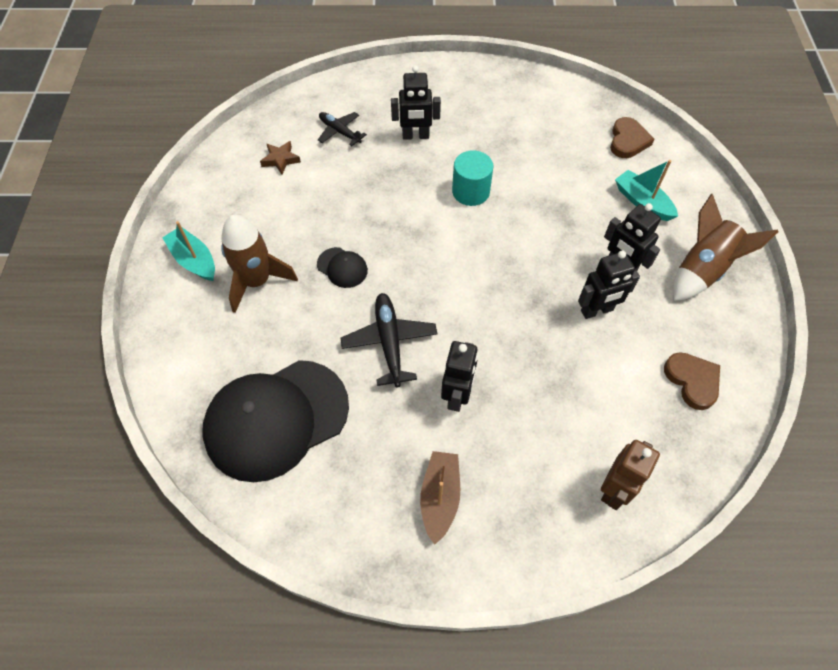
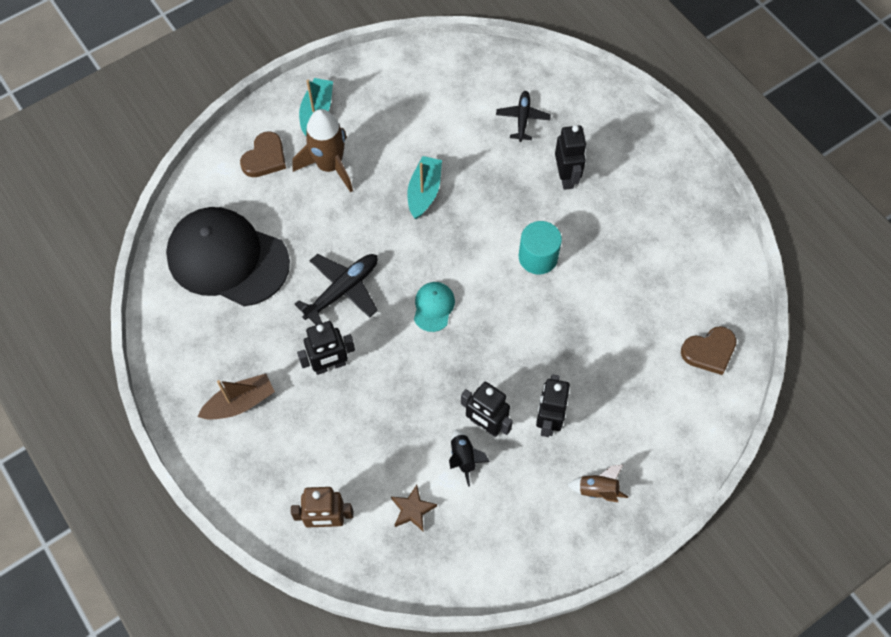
camera: 55 degrees right, 5 degrees up
brown star [260,141,301,174] -> brown star moved to [391,485,437,531]
black cap [317,247,368,288] -> none
black robot [391,65,441,140] -> black robot turned 150 degrees counterclockwise [555,125,586,190]
turquoise boat [615,160,678,221] -> turquoise boat moved to [407,156,442,219]
brown heart [664,352,720,410] -> brown heart moved to [240,131,286,177]
brown rocket [673,193,779,301] -> brown rocket [568,465,628,502], size x0.52
none -> turquoise cap [414,282,455,332]
none -> black rocket [449,430,490,487]

